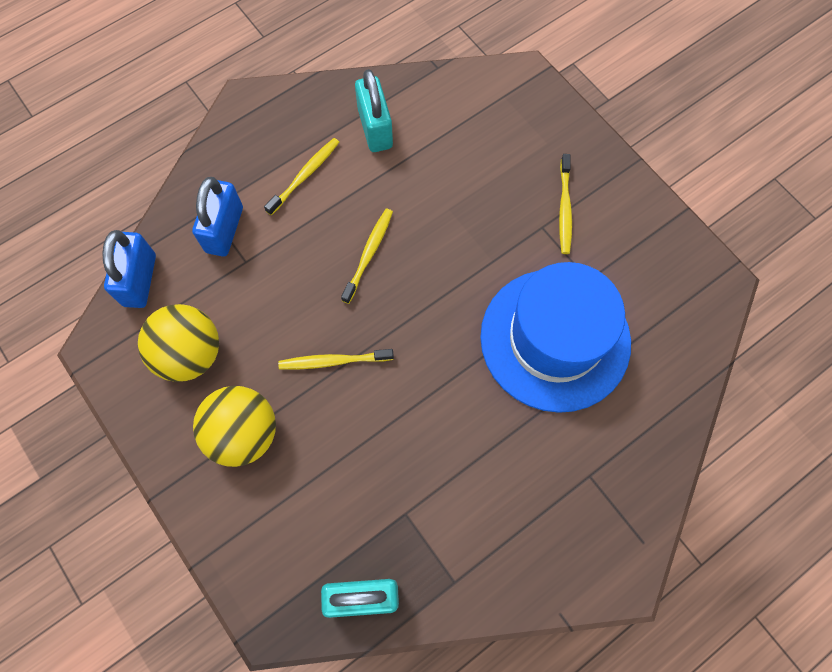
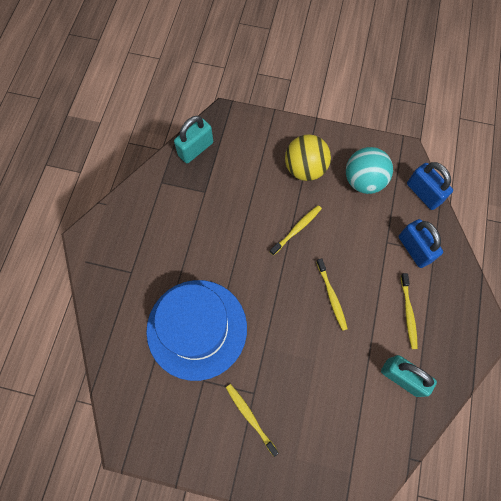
camera: 140 degrees right, 0 degrees up
yellow ball [138,304,219,382] -> turquoise ball [346,147,393,194]

